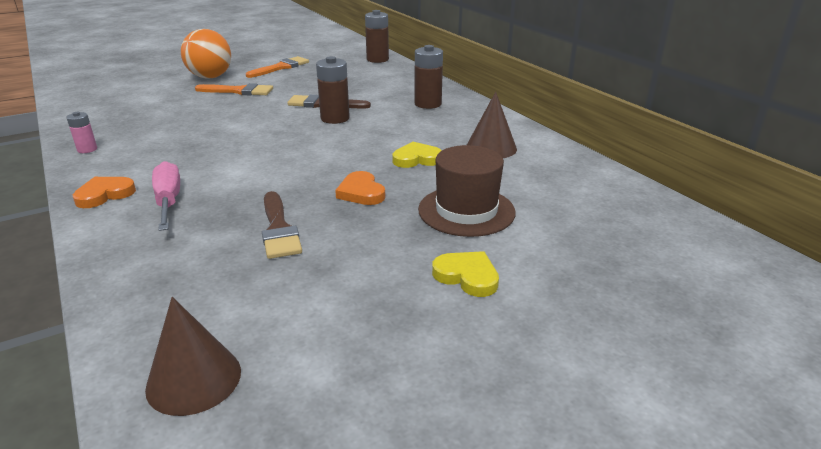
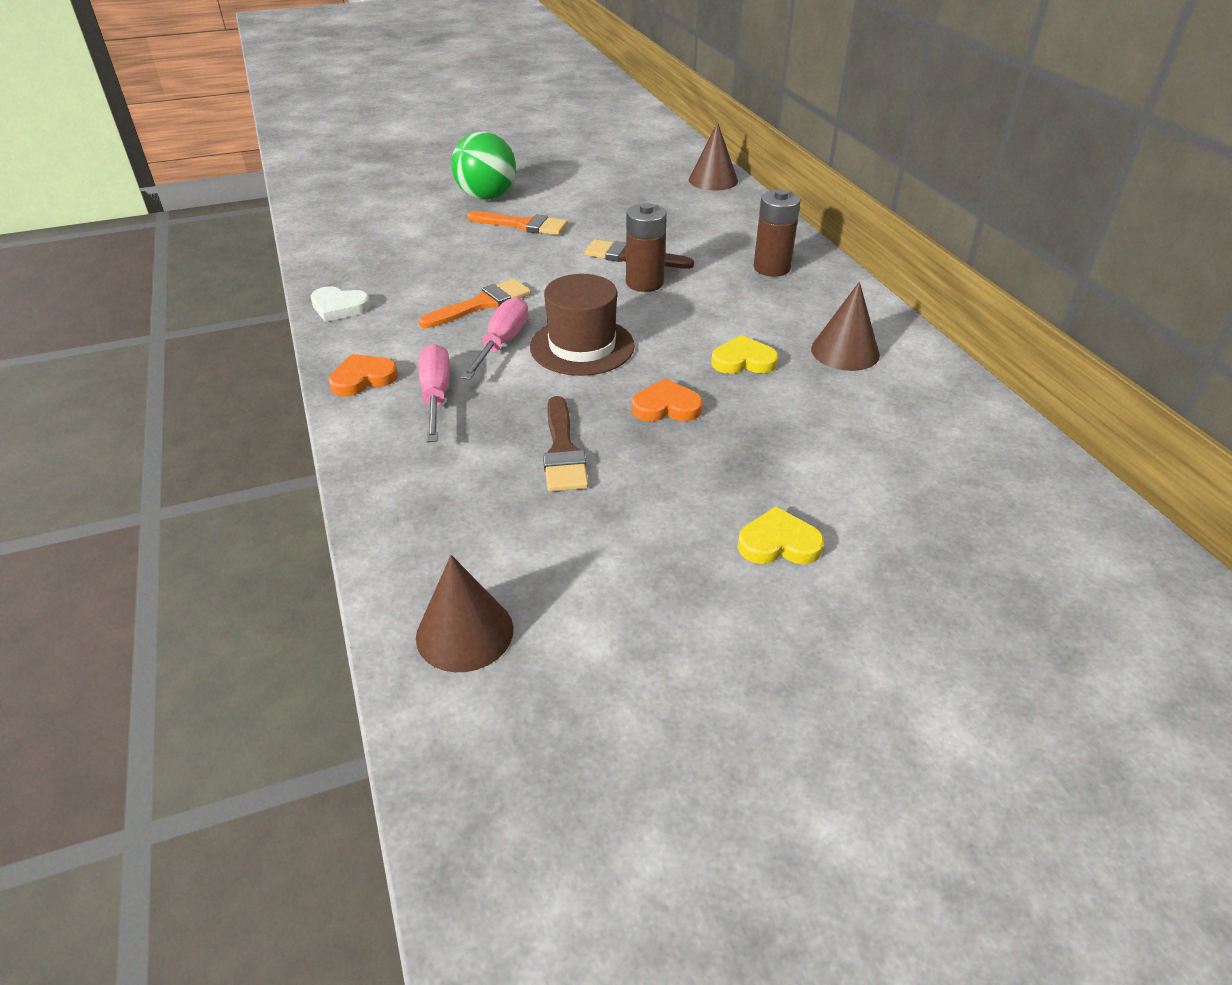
camera: 10 degrees right, 10 degrees up
pink battery [66,112,97,153] -> white heart [311,286,371,322]
orange ball [181,29,231,79] -> green ball [451,132,516,200]
orange brush [246,56,309,78] -> orange brush moved to [419,279,531,328]
orange heart [335,171,385,205] -> orange heart turned 105 degrees clockwise [632,378,703,422]
brown battery [365,10,389,63] -> brown cone [689,122,738,191]
brown hat [418,145,515,237] -> brown hat moved to [530,274,635,376]
yellow heart [432,251,499,297] -> yellow heart turned 45 degrees counterclockwise [737,506,824,564]
none -> pink screwdriver [461,297,529,380]

